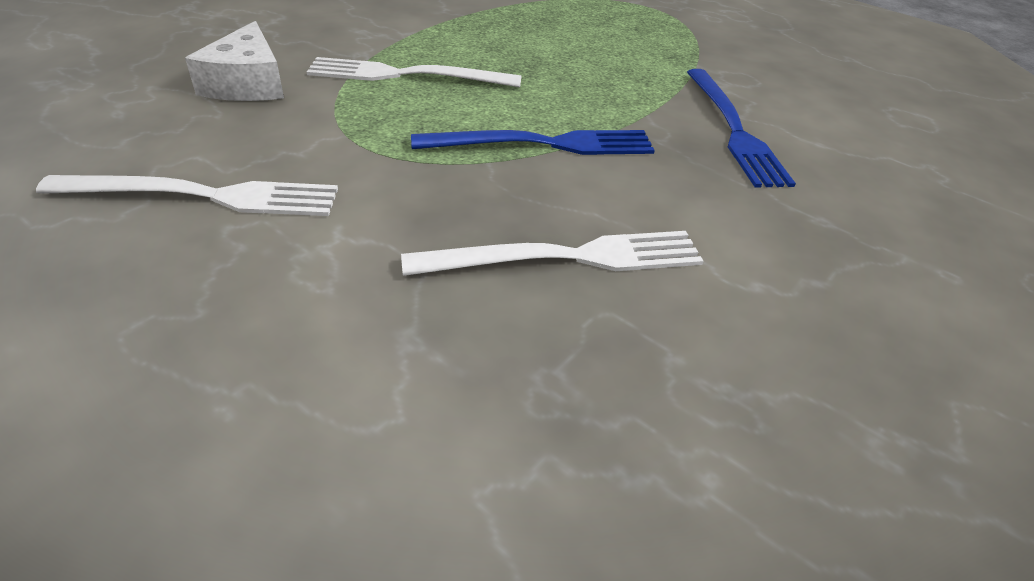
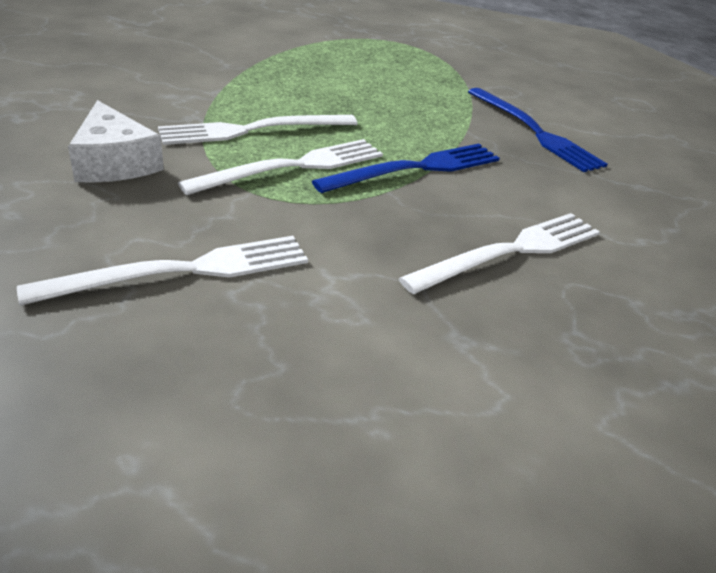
camera: 25 degrees left, 5 degrees down
none -> white fork [178,139,383,195]

